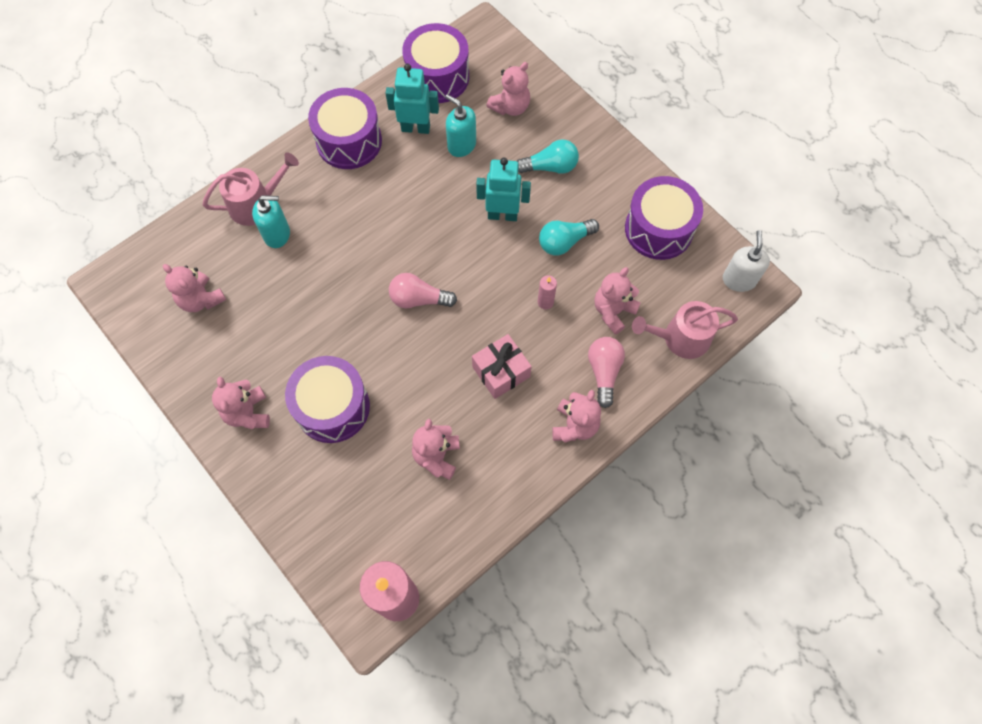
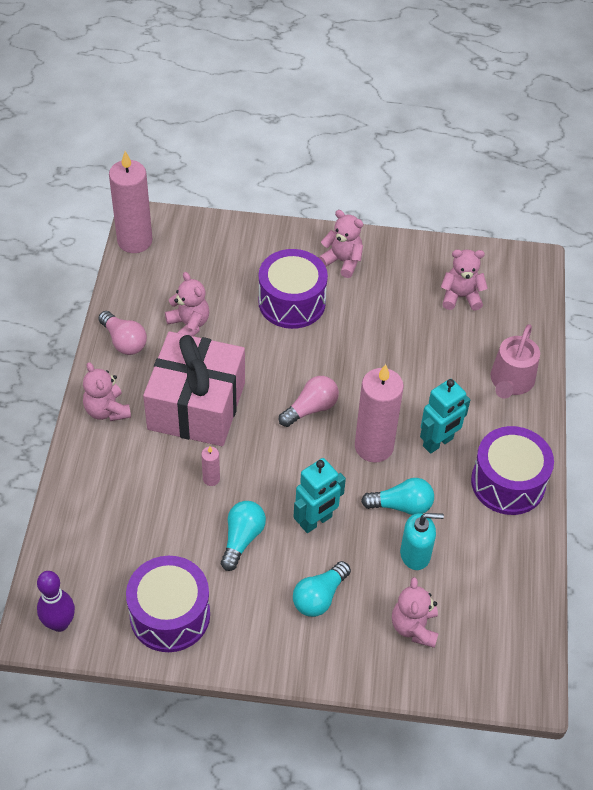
camera: 135 degrees right, 15 degrees down
turquoise soap dispenser [252,195,290,248] -> none
turquoise robot [386,64,439,134] -> turquoise robot moved to [420,379,470,454]
purple drum [402,23,469,103] -> none
pink gift [472,334,532,399] -> pink gift [143,331,245,446], size x1.94
pink light bulb [588,337,625,408] -> pink light bulb moved to [98,311,147,355]
pink teddy bear [594,267,641,334] -> none
pink watering can [632,301,738,359] -> none
white soap dispenser [723,230,770,292] -> purple bowling pin [37,571,75,632]
none -> pink candle [355,364,404,463]
none -> turquoise light bulb [361,478,434,515]

